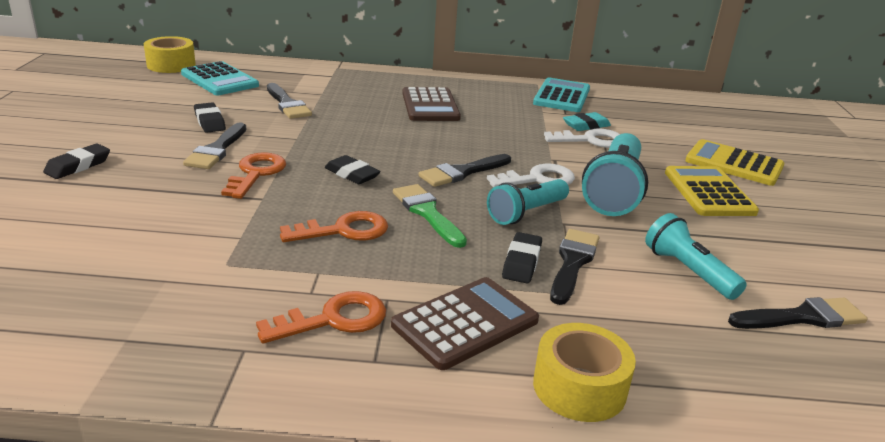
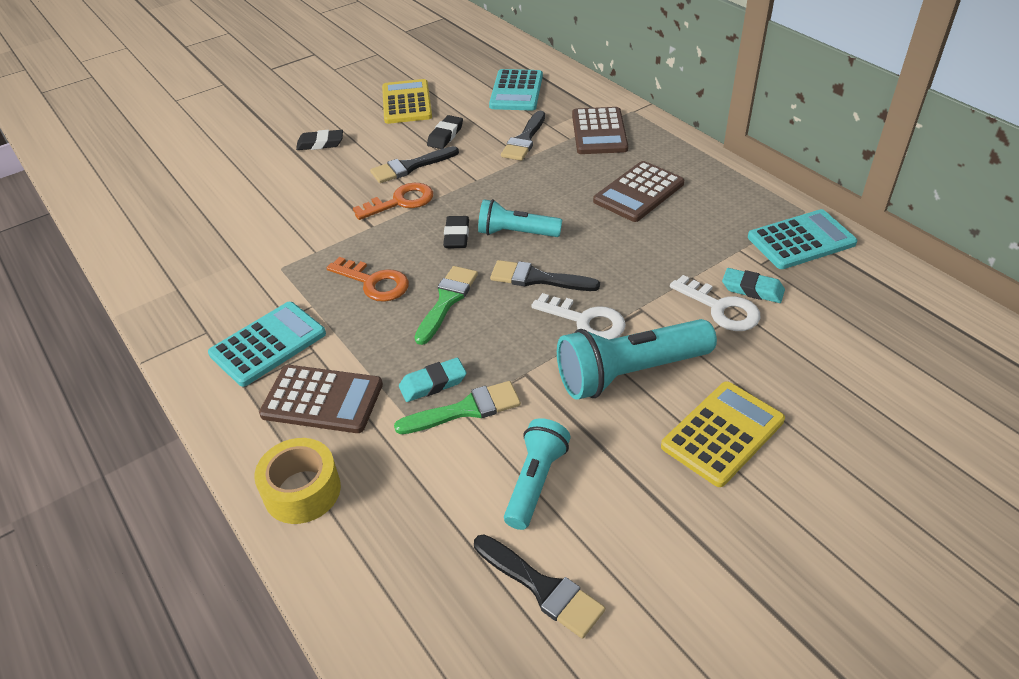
camera: 55 degrees right, 15 degrees up
yellow tape [144,36,196,73] -> none
orange key [256,291,386,344] -> turquoise calculator [208,302,326,387]
turquoise flashlight [487,179,569,225] -> turquoise flashlight moved to [478,199,562,237]
black eraser [502,232,542,283] -> turquoise eraser [399,358,467,402]
black brush [550,229,599,305] -> green brush [394,381,521,434]
yellow calculator [685,139,785,186] -> yellow calculator moved to [382,79,432,124]
none -> brown calculator [572,107,628,154]

